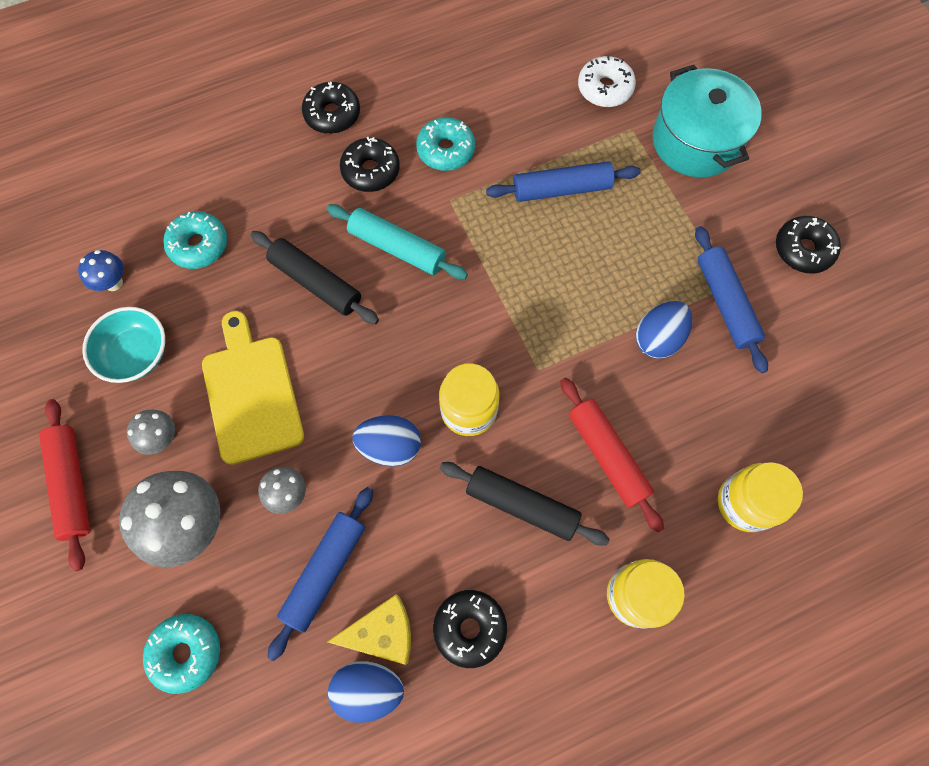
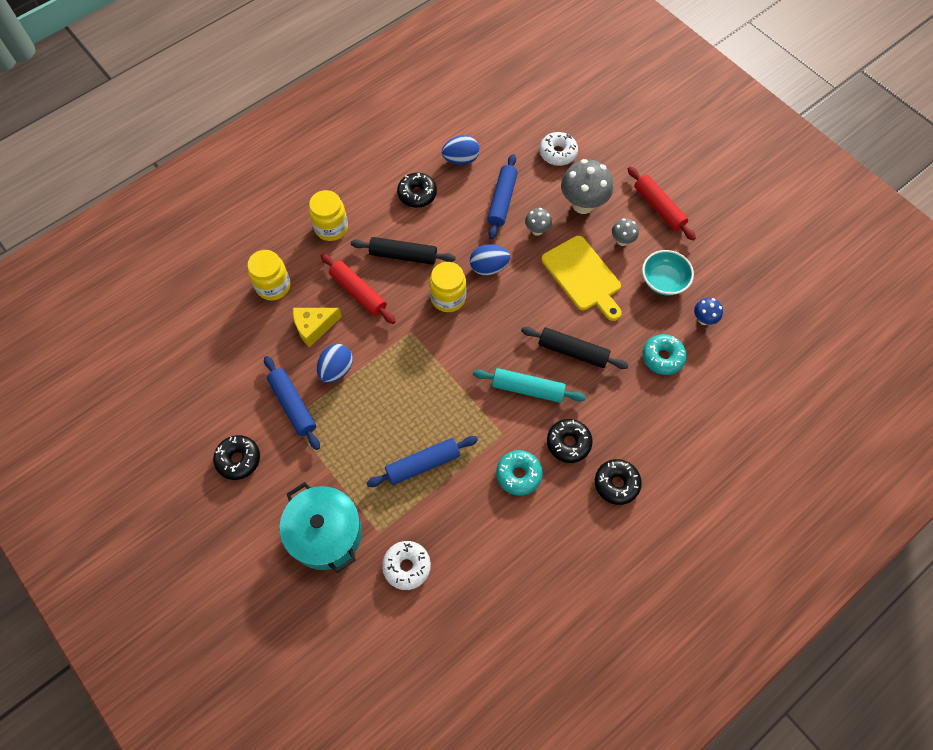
camera: 165 degrees right, 5 degrees down
turquoise donut [143,614,220,694] -> white donut [539,132,578,166]
yellow cheese [327,594,411,665] -> yellow cheese moved to [293,308,342,348]

